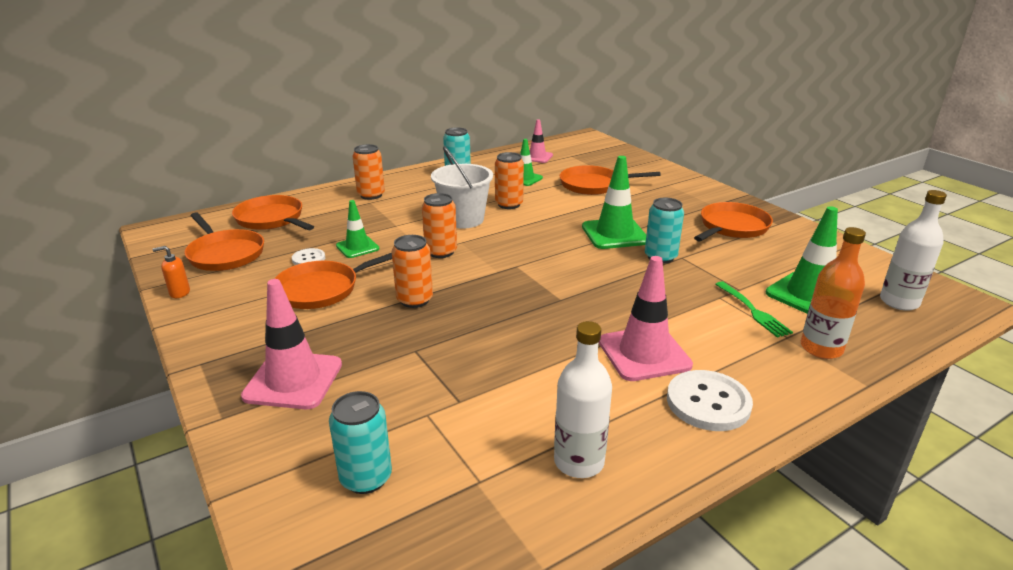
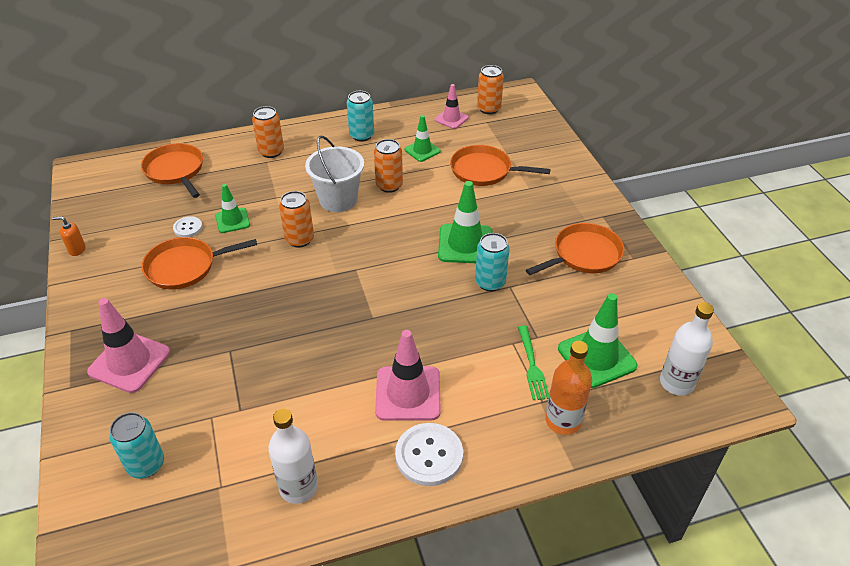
camera: 15 degrees right, 15 degrees up
orange pan [184,212,264,271] -> none
orange can [392,235,433,308] -> orange can moved to [477,65,504,114]

